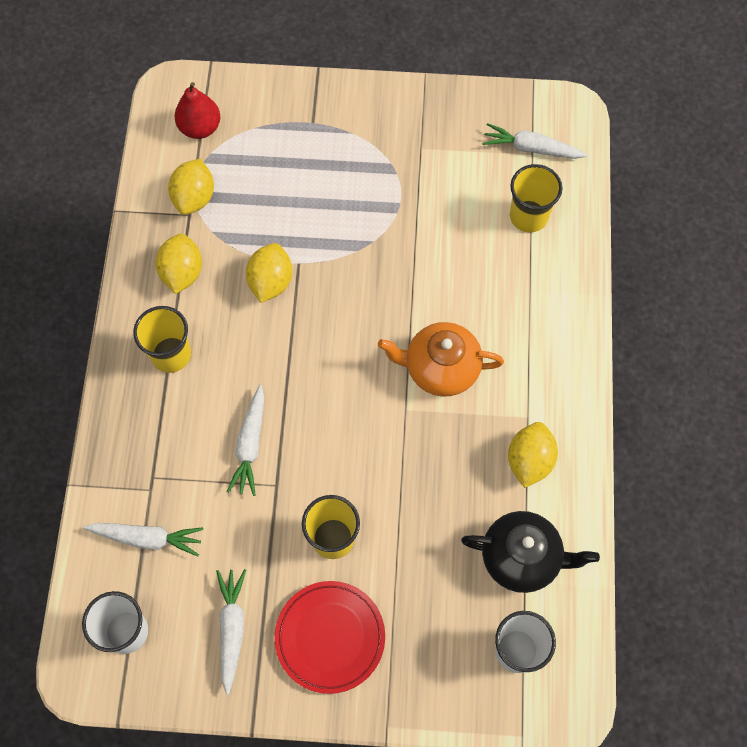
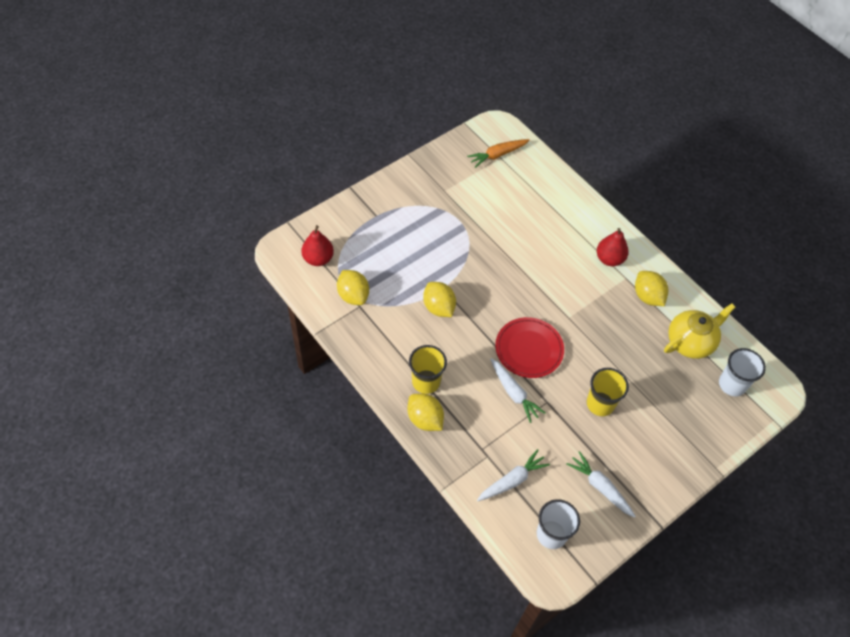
camera: 45 degrees left, 10 degrees down
yellow lemon [156,233,202,294] -> yellow lemon moved to [408,393,444,431]
red plate [274,581,385,694] -> red plate moved to [495,317,564,378]
orange teapot [378,322,504,396] -> none
black teapot [461,511,600,593] -> yellow teapot [664,304,736,359]
white carrot [482,123,587,159] -> orange carrot [467,139,529,168]
yellow cup [510,164,563,232] -> none
none -> red pear [597,228,629,266]

